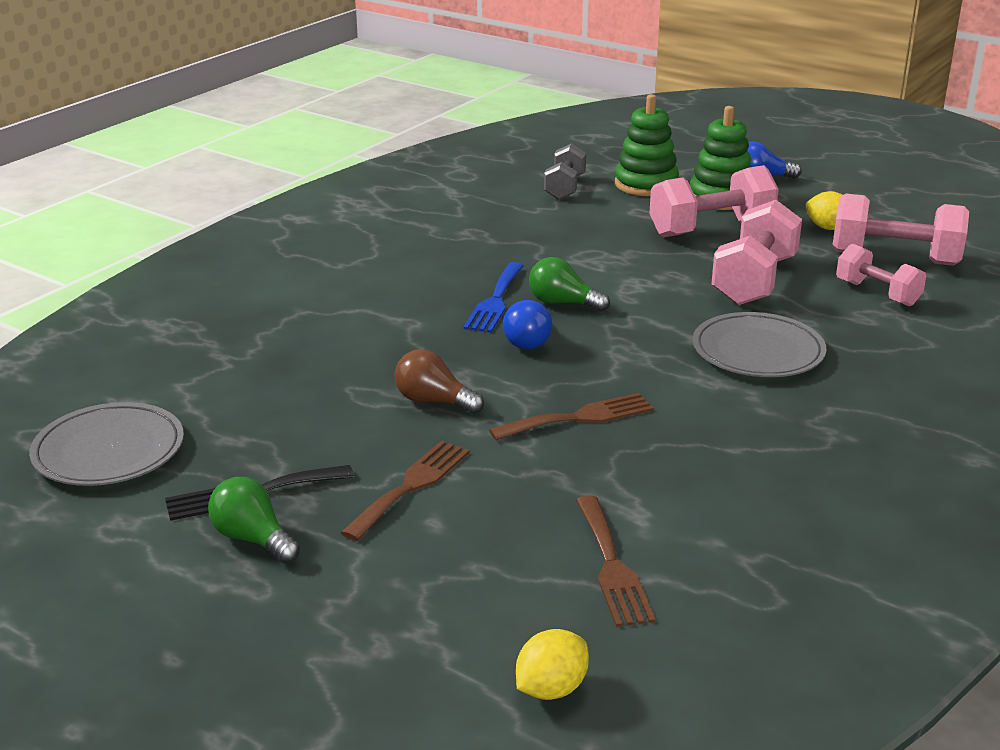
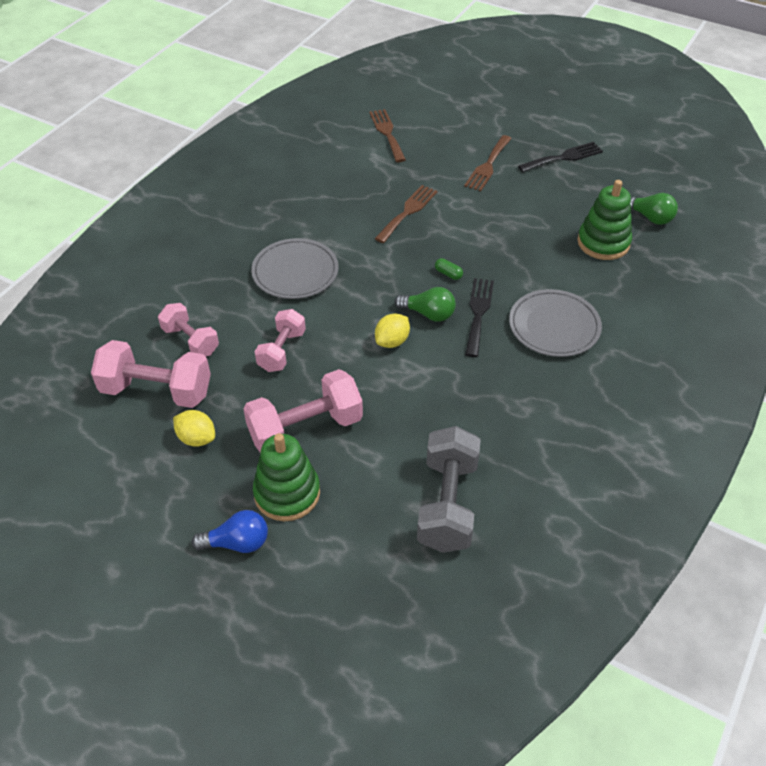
camera: 175 degrees right, 20 degrees up
grey plate [29,402,184,486] -> grey plate moved to [509,289,602,357]
green light bulb [208,477,300,564] -> green light bulb moved to [630,193,678,225]
brown light bulb [395,349,484,414] -> none
blue fork [463,262,524,333] -> black fork [465,278,494,357]
brown fork [489,393,654,440] -> brown fork turned 150 degrees clockwise [375,185,438,243]
blue light bulb [503,300,552,349] -> green capsule [435,258,463,280]
yellow lemon [516,629,589,700] -> yellow lemon moved to [375,313,410,348]
grey dumbbell [544,143,586,200] -> grey dumbbell [417,426,481,553], size x1.59
green stacking toy [615,94,679,196] -> green stacking toy moved to [577,180,632,260]
pink dumbbell [711,200,802,305] -> pink dumbbell [255,309,306,372], size x0.63

